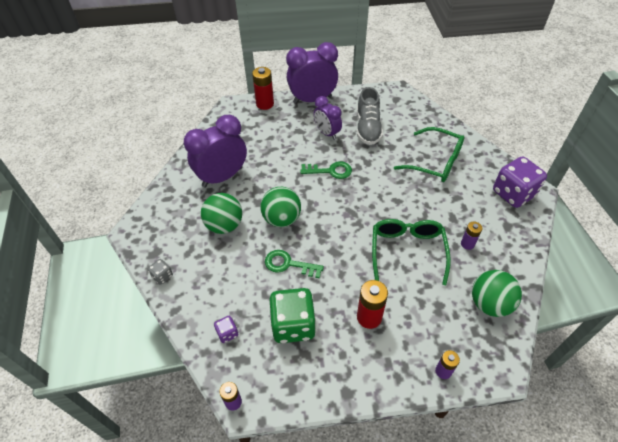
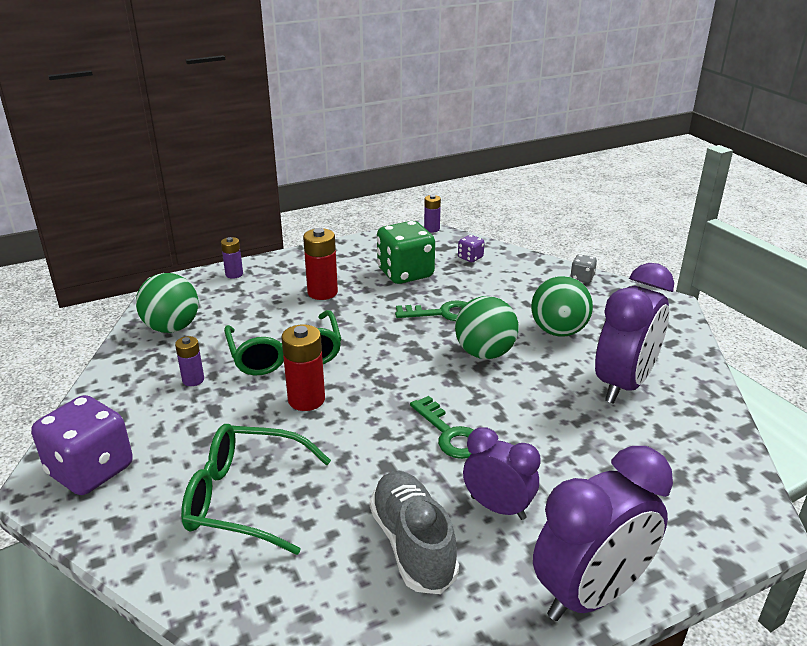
camera: 160 degrees right, 20 degrees down
red battery [252,67,274,110] -> red battery moved to [282,324,325,411]
green key [300,161,352,179] -> green key turned 105 degrees counterclockwise [410,396,474,459]

